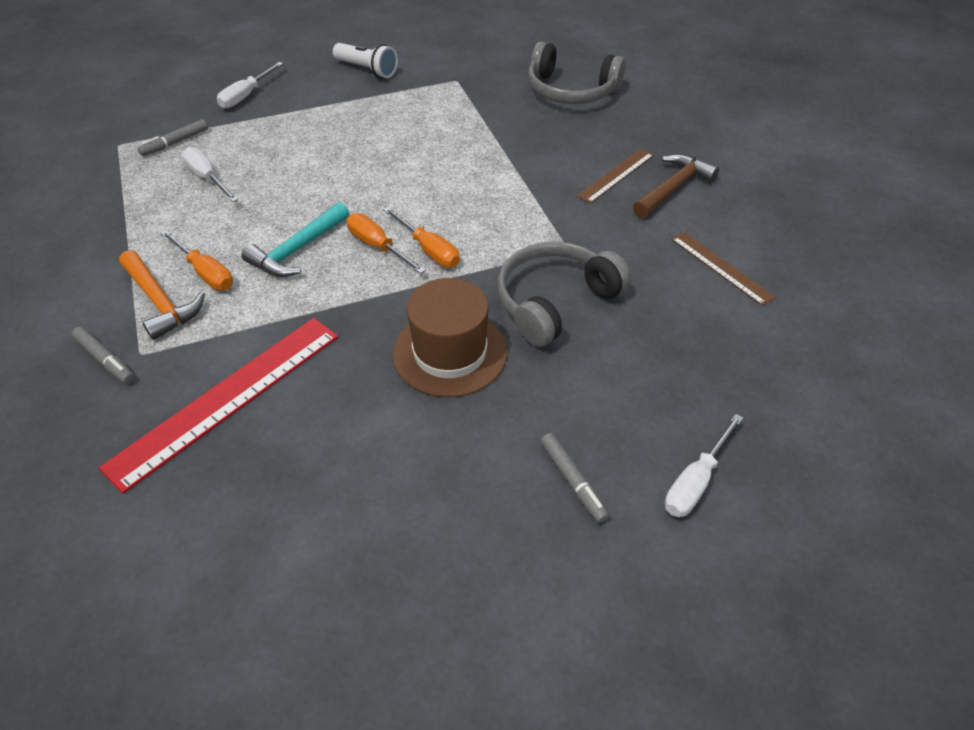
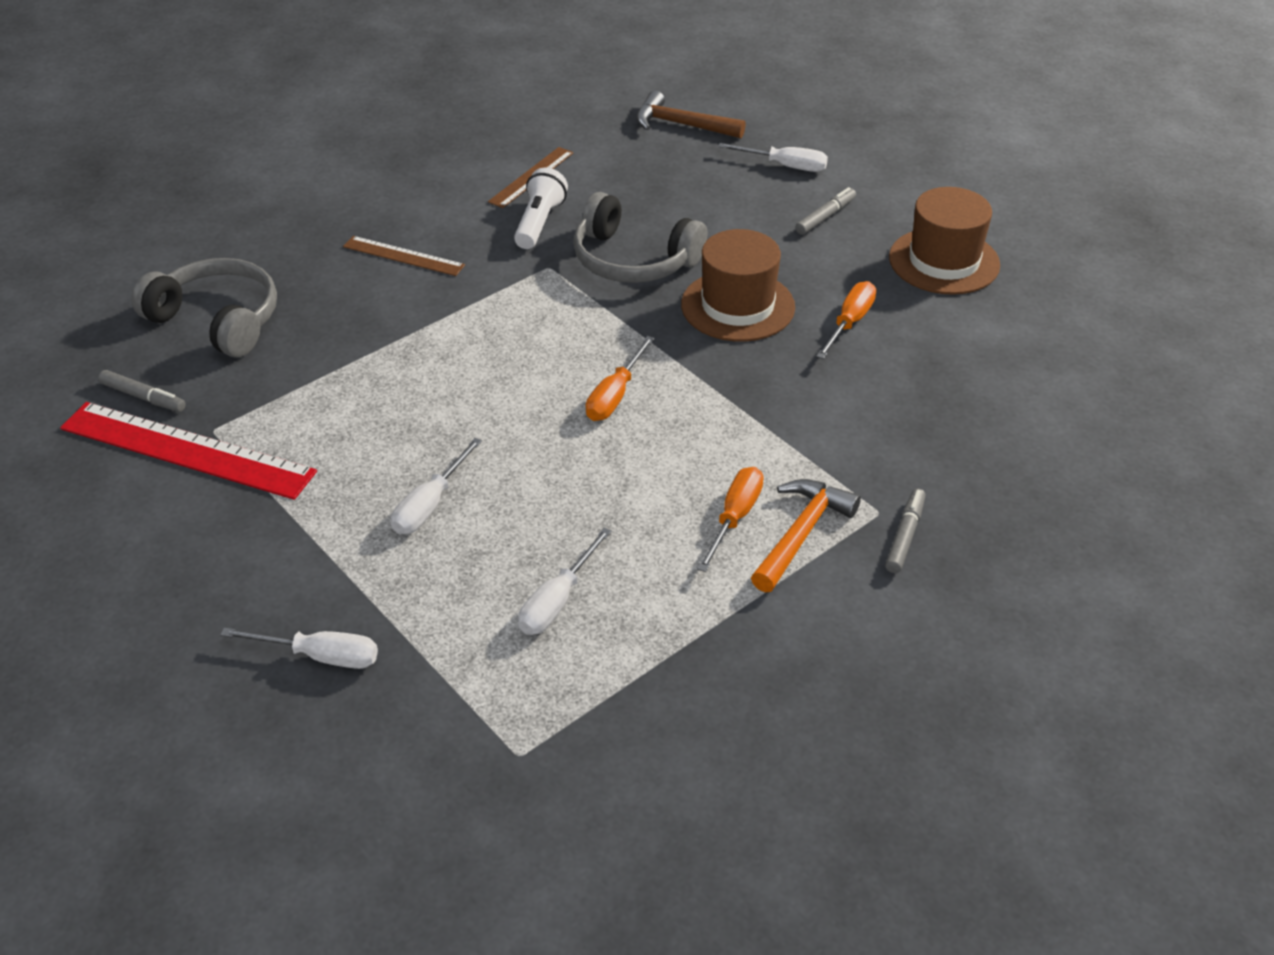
camera: 110 degrees left, 5 degrees down
red ruler [99,318,338,494] -> red ruler moved to [60,402,317,500]
grey marker [138,119,208,156] -> grey marker moved to [98,370,186,412]
turquoise hammer [241,202,350,277] -> none
white flashlight [333,43,398,78] -> white flashlight moved to [514,168,568,249]
orange screwdriver [383,207,460,267] -> orange screwdriver moved to [816,281,876,359]
grey headphones [528,42,625,104] -> grey headphones turned 60 degrees counterclockwise [131,258,277,357]
brown hammer [633,154,719,218] -> brown hammer moved to [636,91,746,138]
none -> white screwdriver [391,438,482,535]
none -> brown hat [889,187,1000,295]

